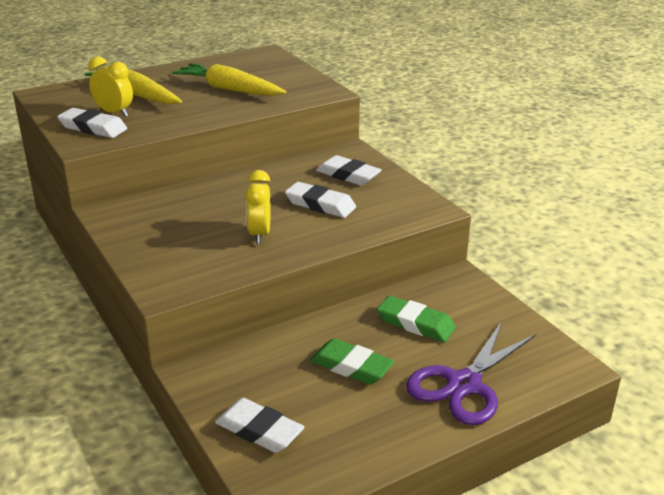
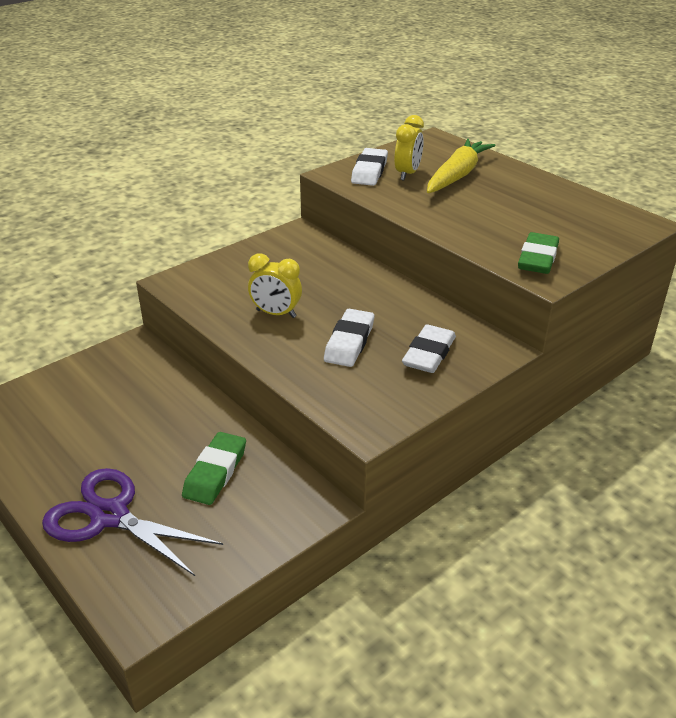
camera: 80 degrees right, 5 degrees up
yellow carrot [172,63,287,96] -> none
white eraser [215,398,304,453] -> none
yellow clock [245,170,271,244] -> yellow clock turned 150 degrees counterclockwise [248,254,302,318]
green eraser [310,338,394,384] -> green eraser moved to [518,232,559,274]

